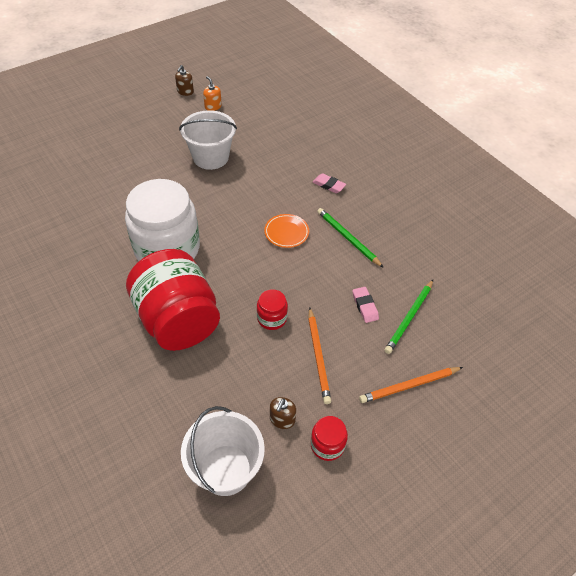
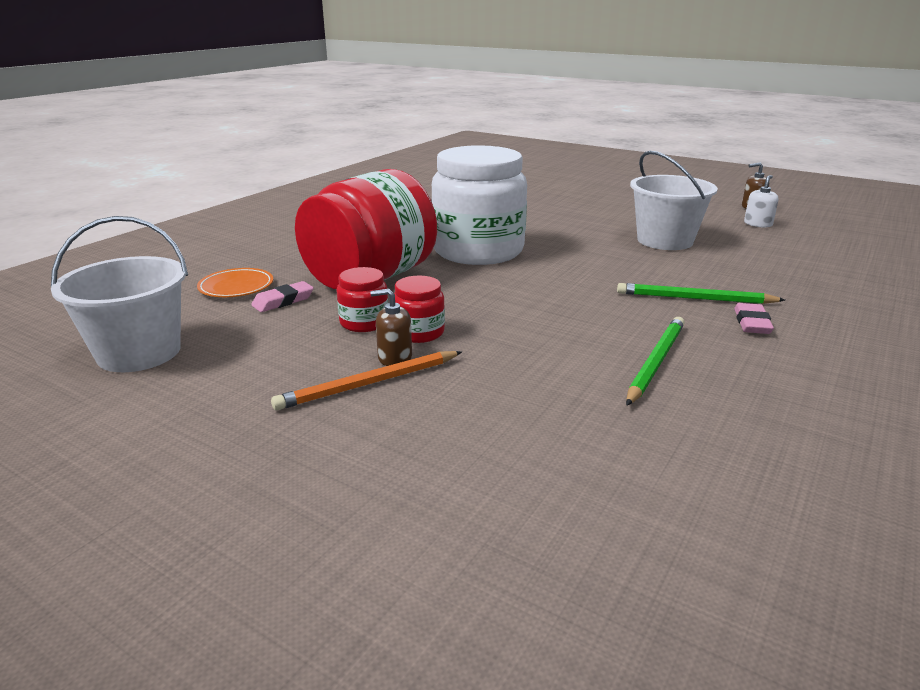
camera: 70 degrees right, 25 degrees down
orange soap dispenser [203,76,222,111] -> white soap dispenser [744,175,779,227]
orange plate [264,214,309,248] -> orange plate moved to [197,268,273,297]
brown soap dispenser [270,397,296,429] -> brown soap dispenser moved to [370,289,412,366]
red jar [310,416,348,461] -> red jar moved to [336,267,389,332]
pink eraser [352,287,379,323] -> pink eraser moved to [251,281,314,312]
orange pencil [359,367,463,403] -> none
green pencil [384,280,433,354] -> green pencil moved to [617,283,785,304]

